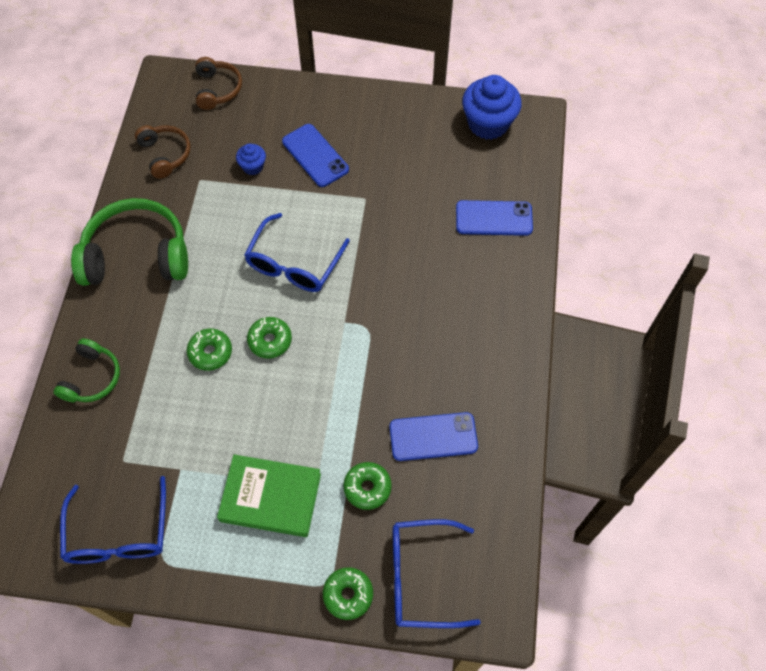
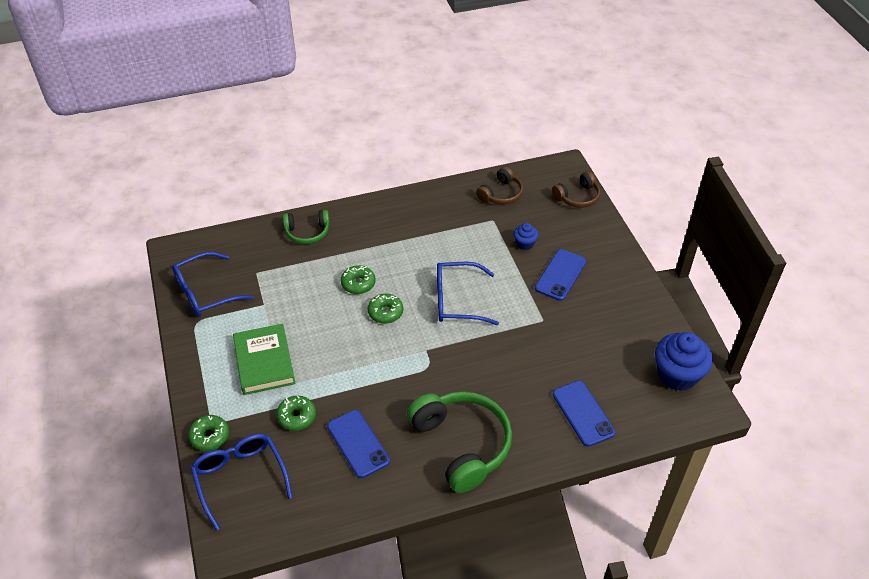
camera: 65 degrees right, 15 degrees down
green headphones [71,198,188,286] -> green headphones moved to [407,391,512,493]

